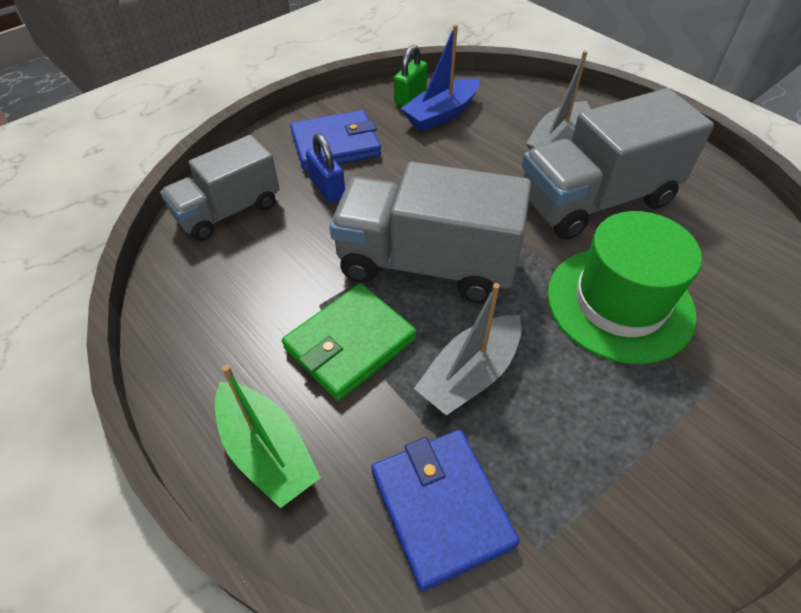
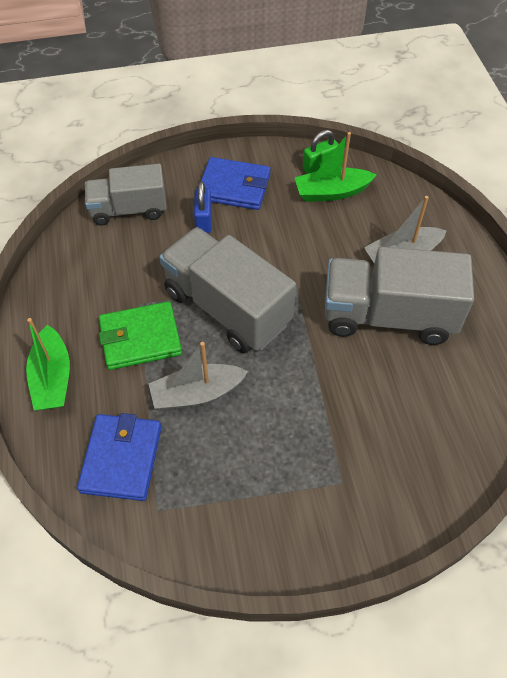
camera: 30 degrees right, 5 degrees up
blue boat [401,24,479,131] -> green boat [295,132,376,202]
green hat [547,211,702,364] -> none

